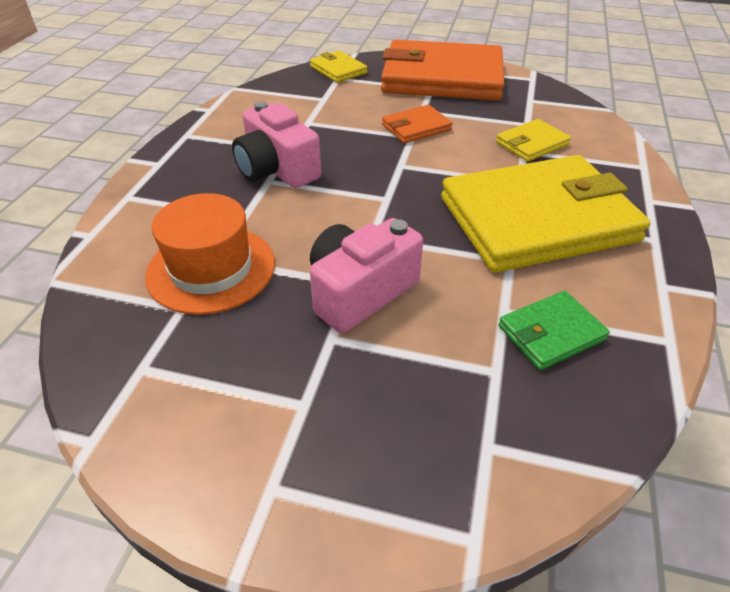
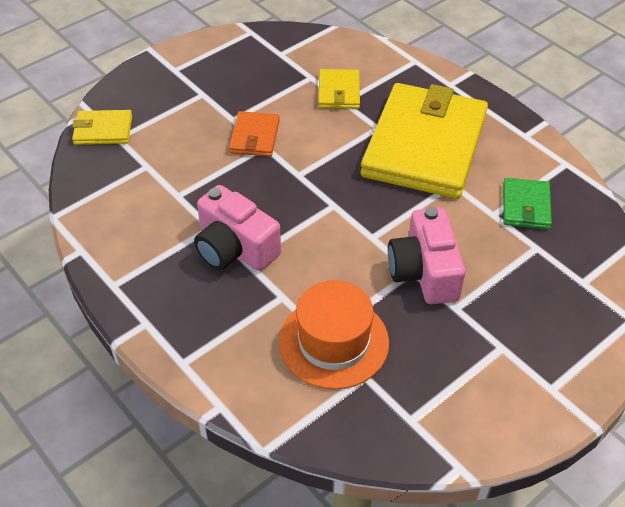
camera: 55 degrees left, 5 degrees up
pink camera [232,101,321,188] -> pink camera turned 45 degrees clockwise [194,185,281,271]
orange wallet [381,39,504,100] -> none

